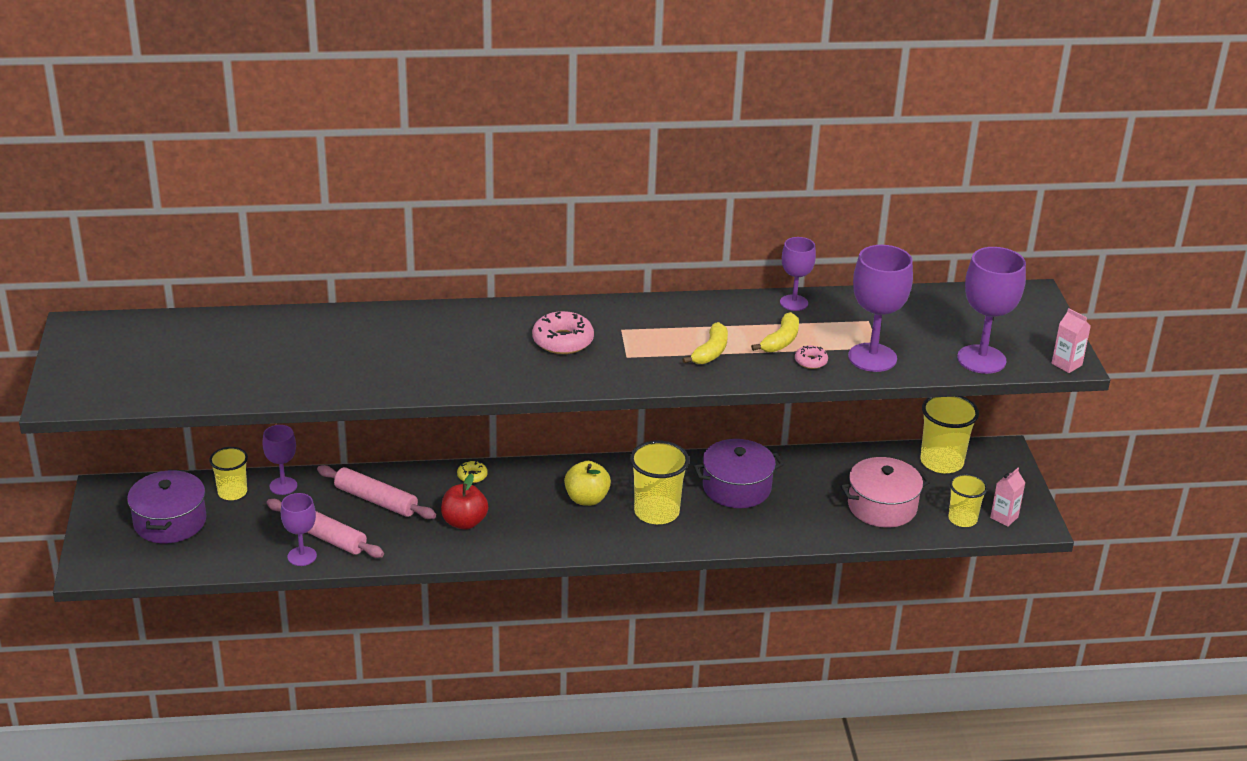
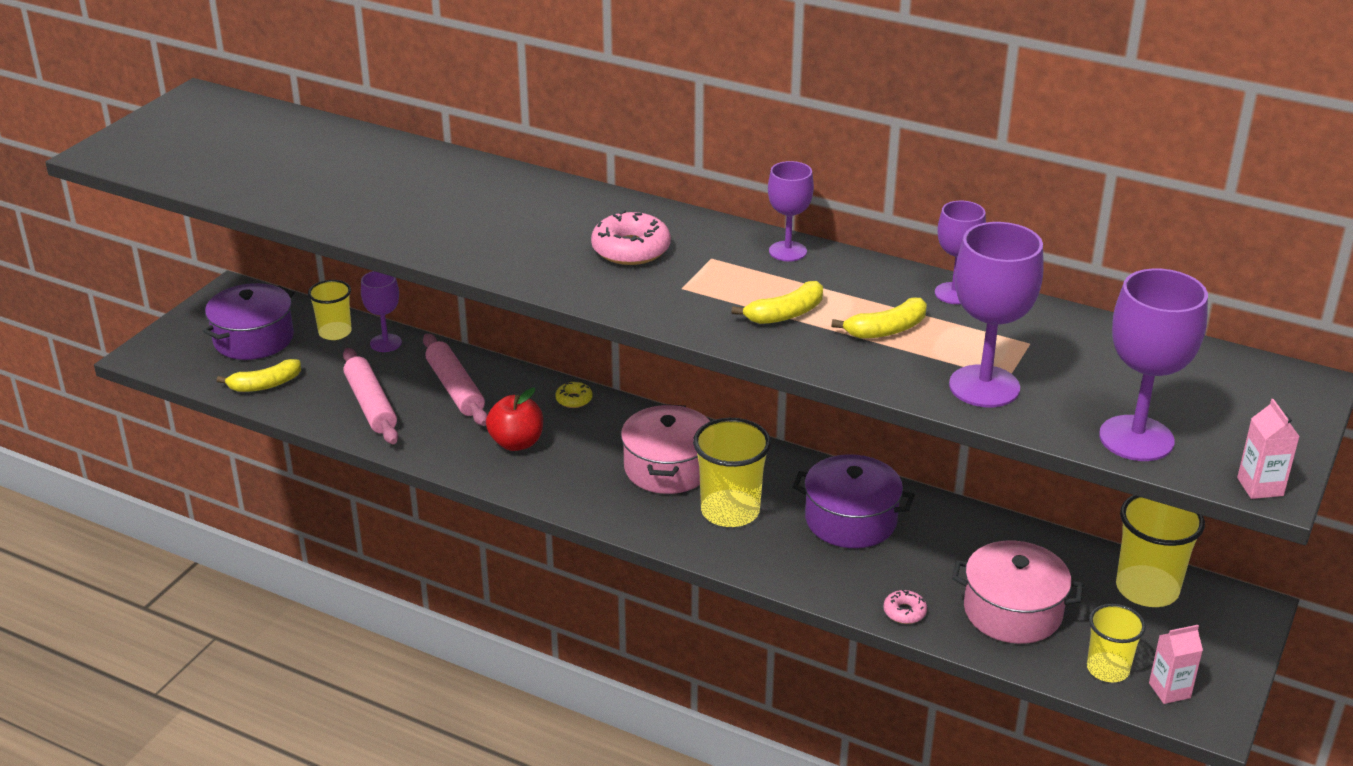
camera: 35 degrees right, 0 degrees up
purple goblet [281,493,317,566] -> purple goblet moved to [768,161,814,261]
yellow apple [564,461,611,506] -> pink pot [621,404,710,494]
pink donut [795,345,828,369] -> pink donut moved to [883,590,927,624]
none -> yellow banana [216,359,301,392]

